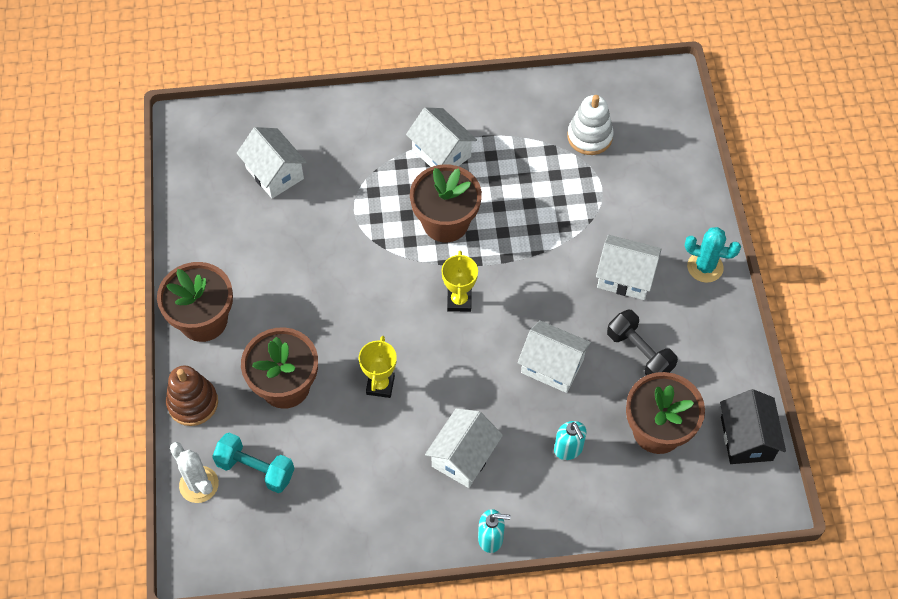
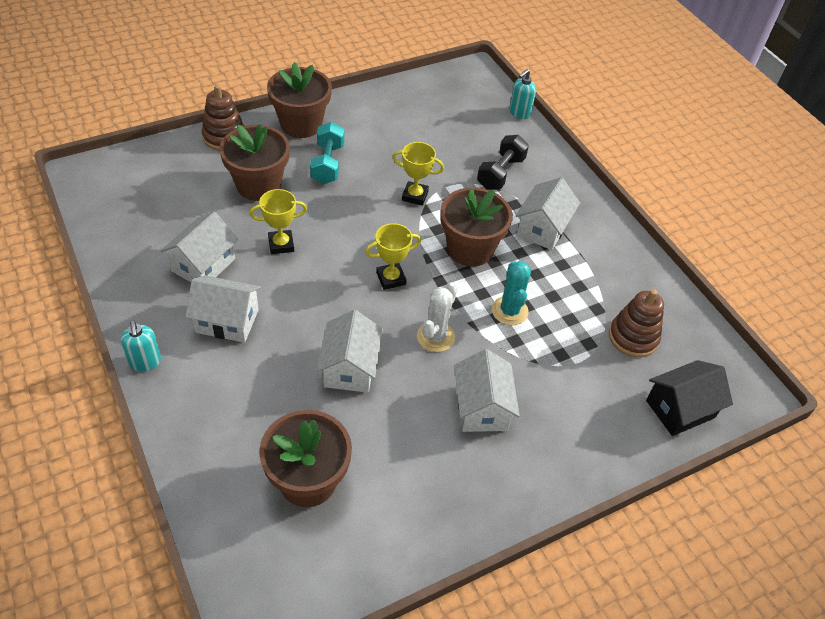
camera: 65 degrees right, 10 degrees down
white cactus [170,442,219,503] -> white cactus moved to [417,282,457,352]
turquoise dumbbell [212,433,295,493] -> turquoise dumbbell moved to [310,122,344,184]
white house [237,127,307,199] -> white house moved to [160,211,238,282]
turquoise soap dispenser [554,421,587,460] -> turquoise soap dispenser moved to [509,69,536,119]
white stacking toy [567,95,614,155] -> brown stacking toy [609,289,664,357]
black dumbbell [607,310,678,375] -> black dumbbell moved to [477,135,529,190]
turquoise cactus [685,227,741,283] -> turquoise cactus moved to [492,261,531,325]
black house [720,389,786,464] -> black house moved to [646,360,733,436]
none -> yellow trophy [392,142,444,206]

